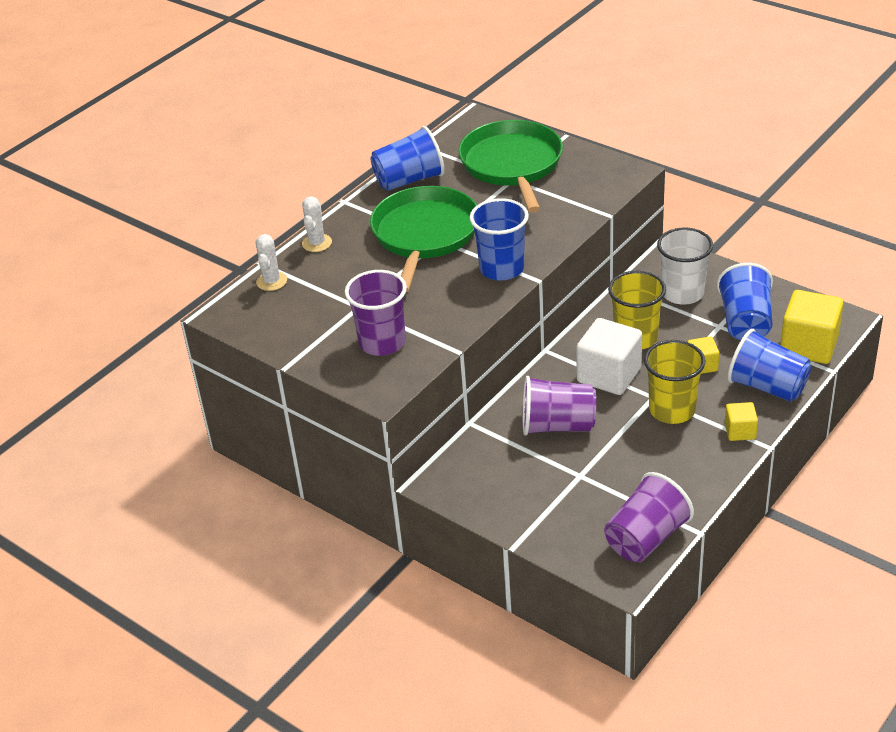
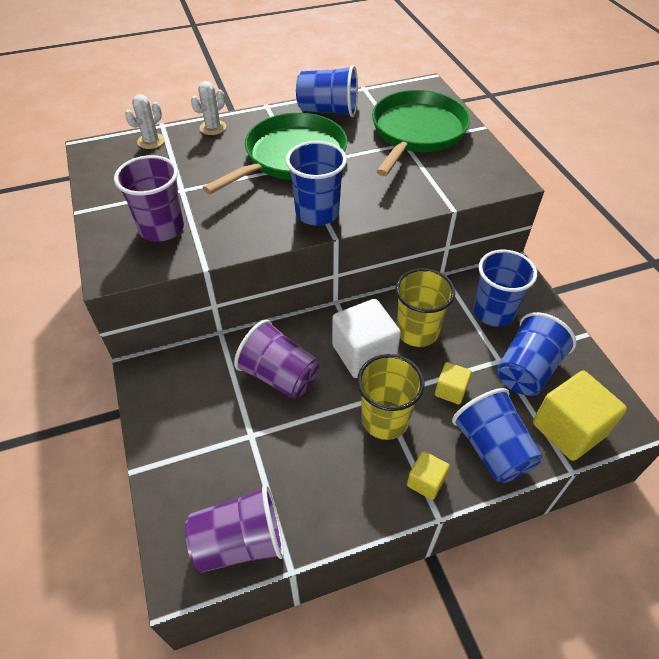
camera: 30 degrees right, 10 degrees up
white cup [657,228,713,305] -> blue cup [473,250,537,327]

